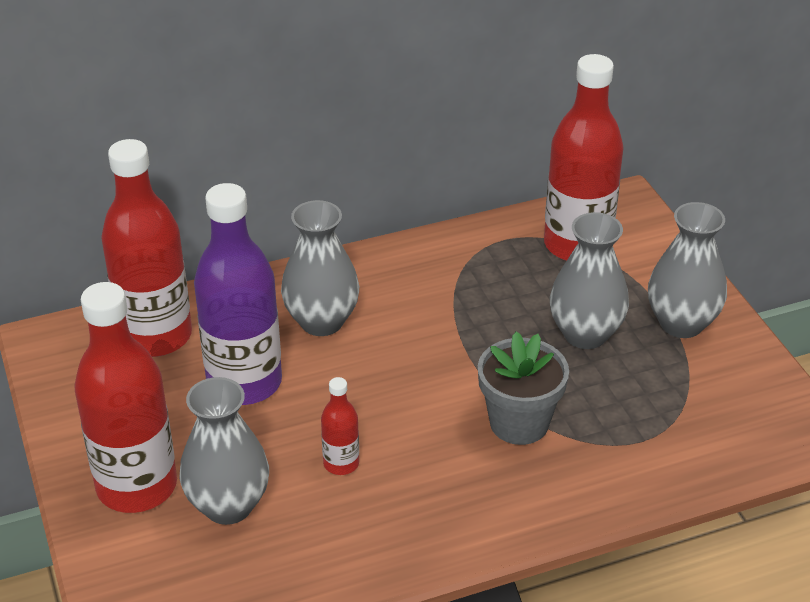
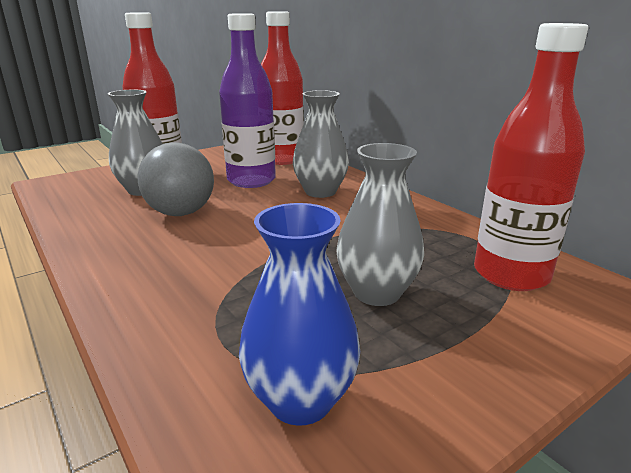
camera: 75 degrees right, 15 degrees down
red bottle [321,377,359,475] -> grey ball [137,142,214,216]
grey flower pot [478,331,569,445] -> none
grey vase [648,202,727,338] -> none
none -> blue vase [239,203,360,426]

